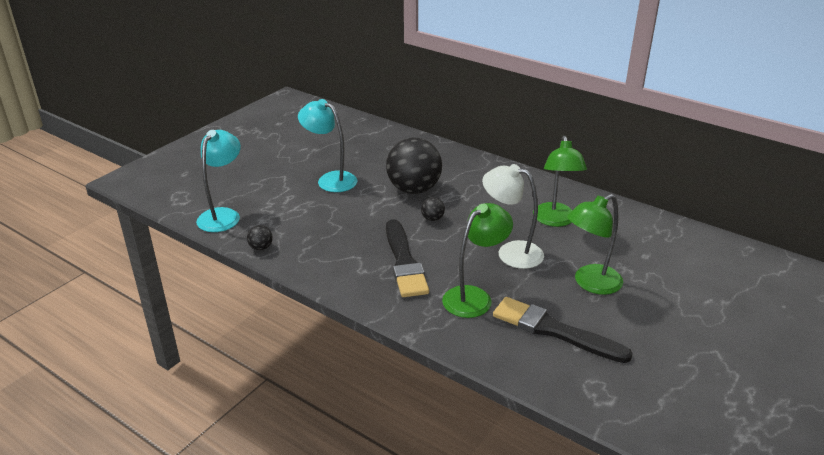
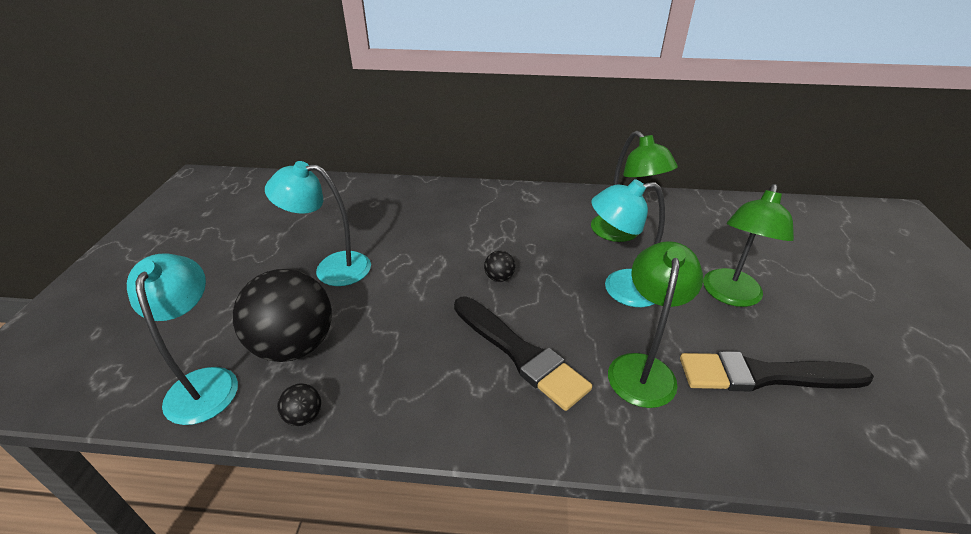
camera: 30 degrees left, 5 degrees up
black ball [386,138,442,194] -> black ball moved to [233,269,332,362]
white lamp [482,164,544,269] -> turquoise lamp [591,179,665,307]

